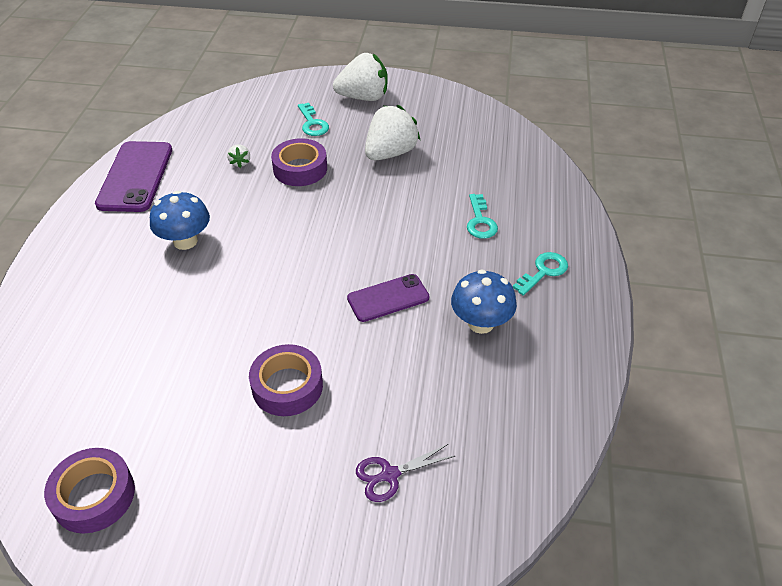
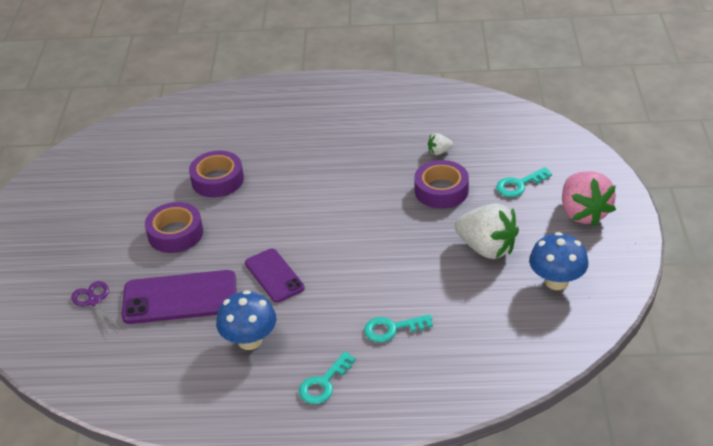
camera: 85 degrees right, 5 degrees down
purple tape [44,448,135,534] -> purple tape moved to [189,151,244,197]
purple phone [95,141,172,212] -> purple phone moved to [122,270,236,324]
blue mushroom [150,191,210,250] -> blue mushroom moved to [529,232,589,290]
white strawberry [333,53,388,101] -> pink strawberry [562,171,616,227]
turquoise key [513,252,568,296] -> turquoise key turned 90 degrees clockwise [299,351,356,404]

